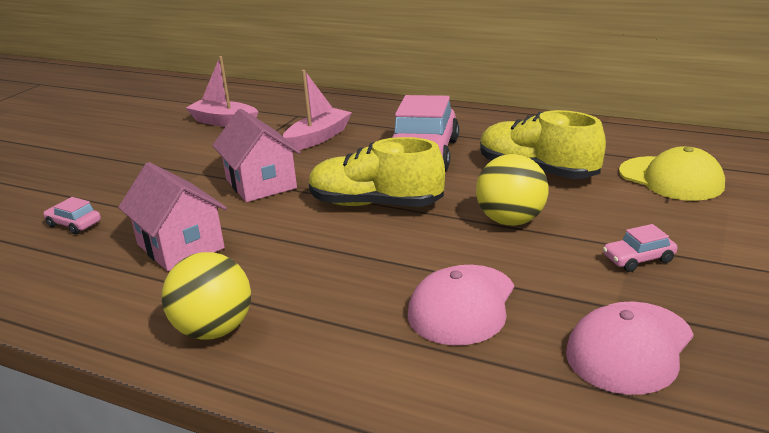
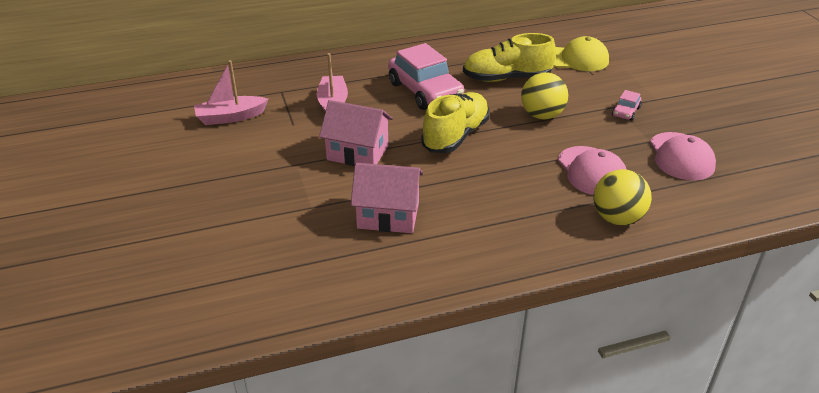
camera: 45 degrees left, 10 degrees up
pink car [43,197,101,234] -> none
yellow ball [162,252,251,340] -> yellow ball moved to [593,169,652,225]
yellow shoe [309,137,445,207] -> yellow shoe turned 150 degrees clockwise [421,92,489,153]

